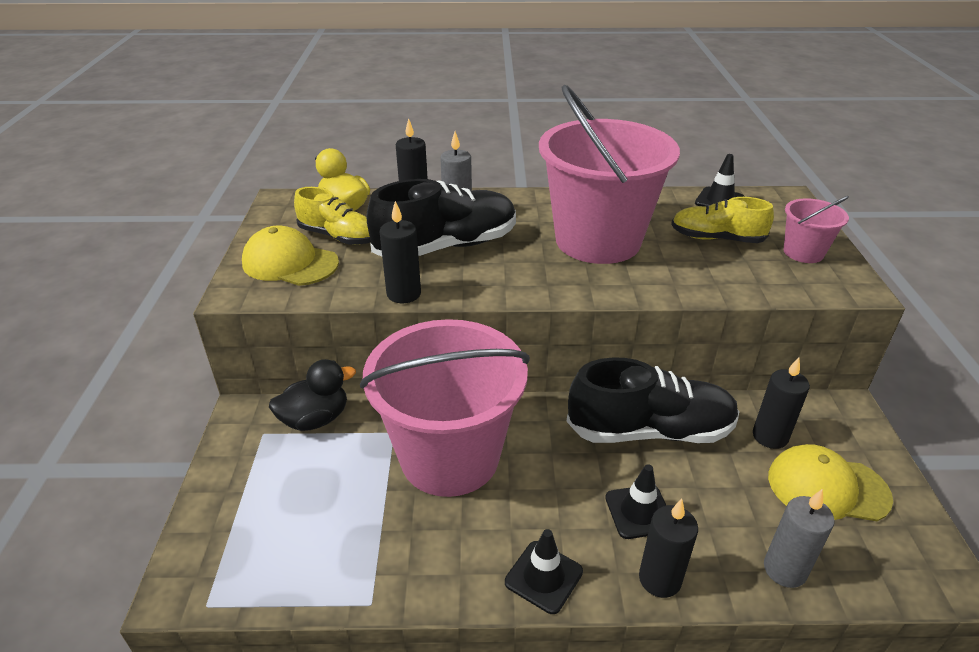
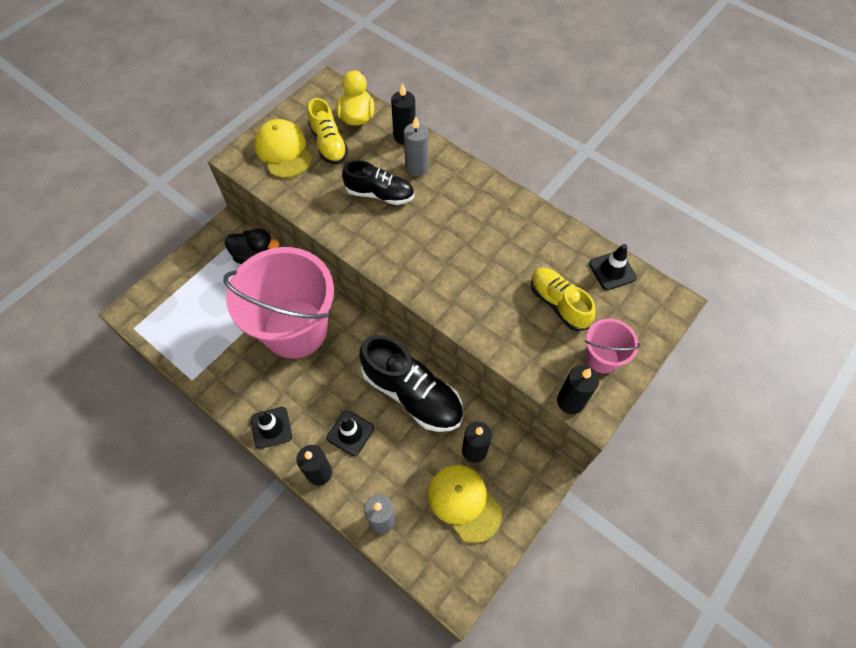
camera: 40 degrees right, 25 degrees up
black shoe [366,179,516,257] -> black shoe [342,160,414,205], size x0.62
black candle [379,201,421,303] -> black candle moved to [557,365,599,414]
pink bucket [539,85,680,264] -> none

